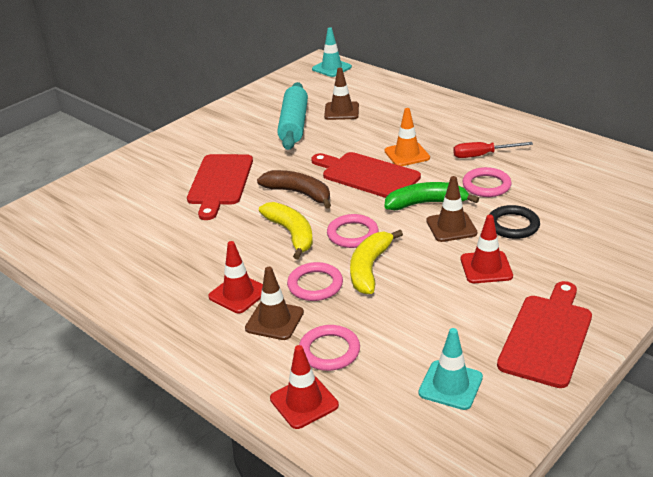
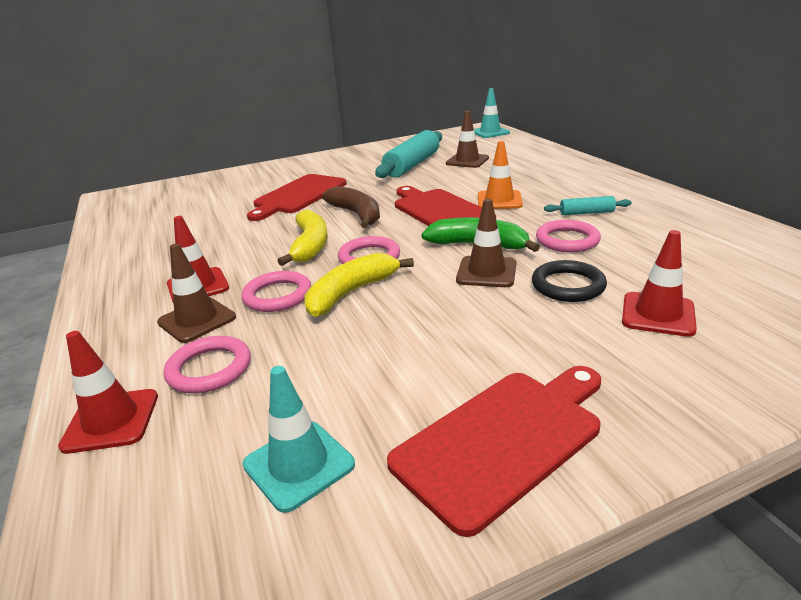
camera: 25 degrees right, 5 degrees down
red screwdriver [453,142,533,158] -> turquoise rolling pin [544,196,632,215]
red traffic cone [461,215,513,283] -> red traffic cone moved to [622,230,697,337]

